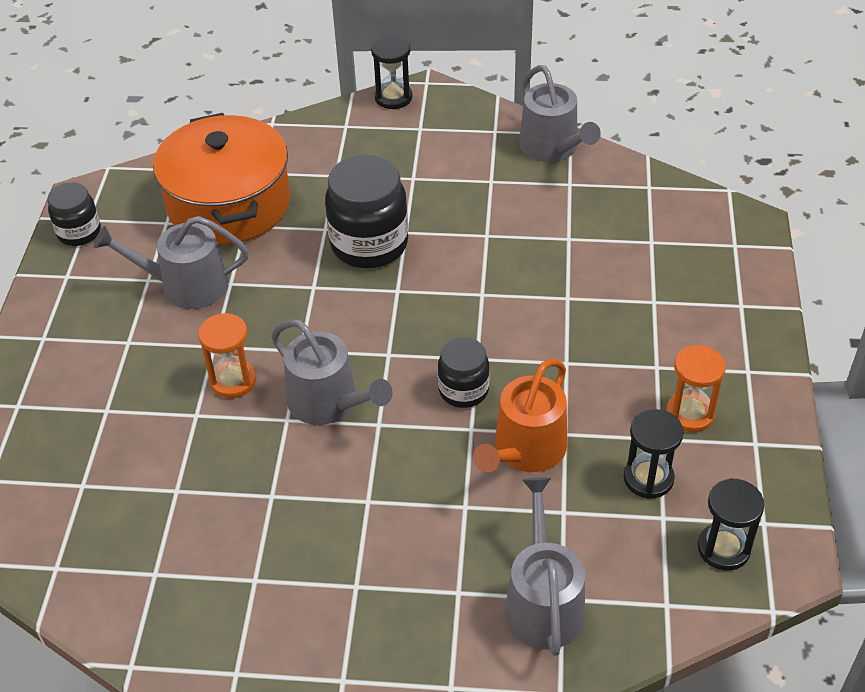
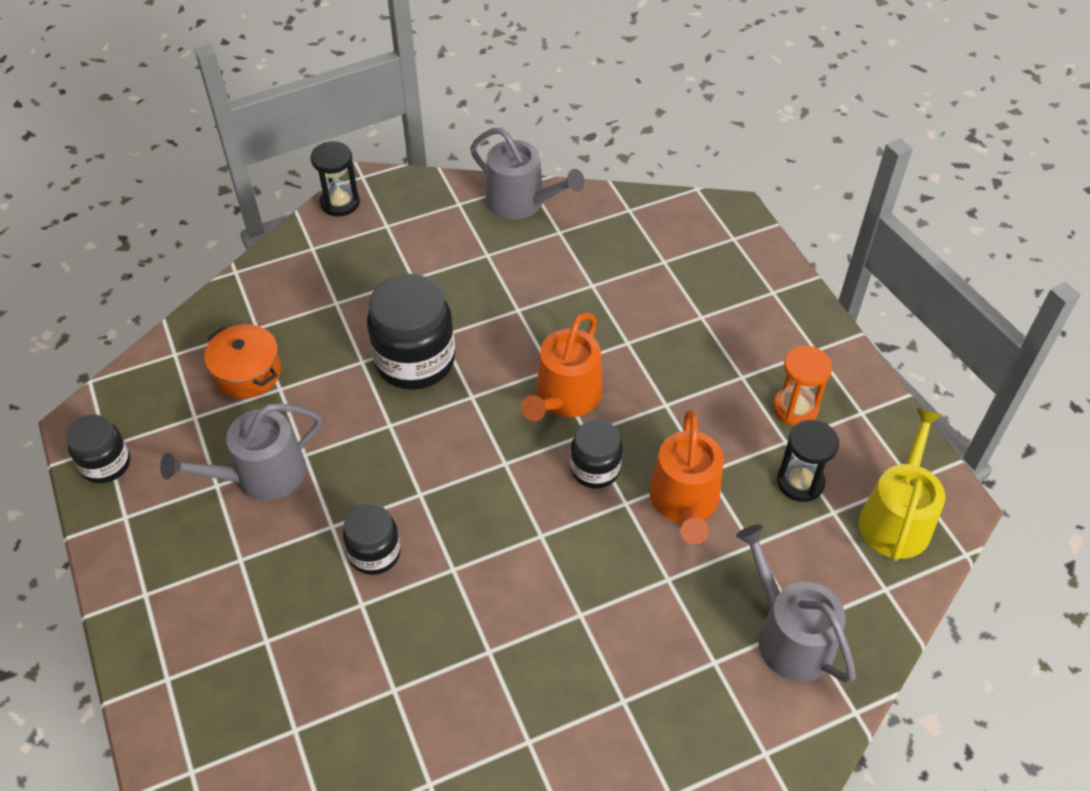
camera: 30 degrees left, 5 degrees up
orange pot [153,113,290,244] -> orange pot [204,324,281,398], size x0.51
orange hourglass [198,313,256,398] -> black jar [343,504,401,575]
grey watering can [271,319,392,425] -> none
black hourglass [698,478,765,571] -> yellow watering can [859,408,945,561]
none -> orange watering can [521,312,603,421]

